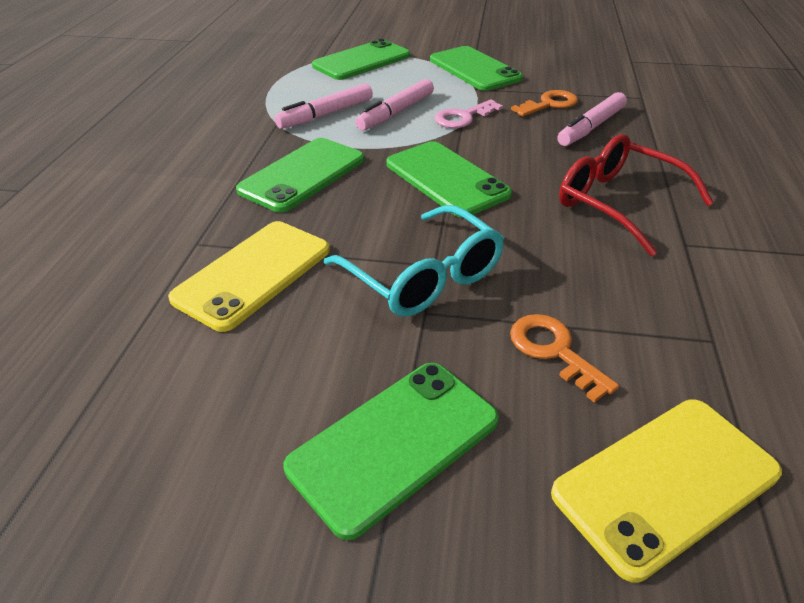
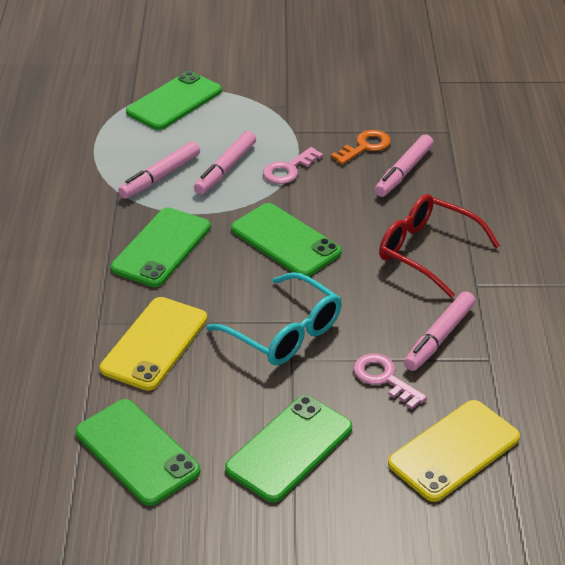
camera: 10 degrees left, 0 degrees up
green phone [430,46,523,91] -> green phone moved to [75,399,200,506]
orange key [510,314,619,403] -> pink key [353,353,427,409]
none -> pink marker [404,291,475,371]

